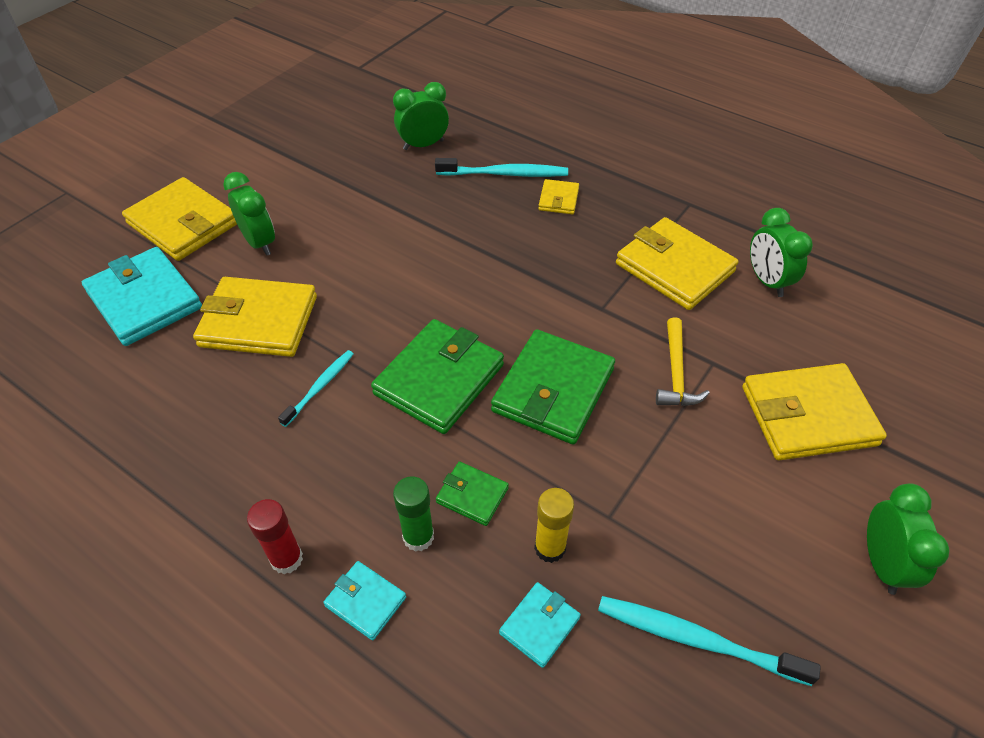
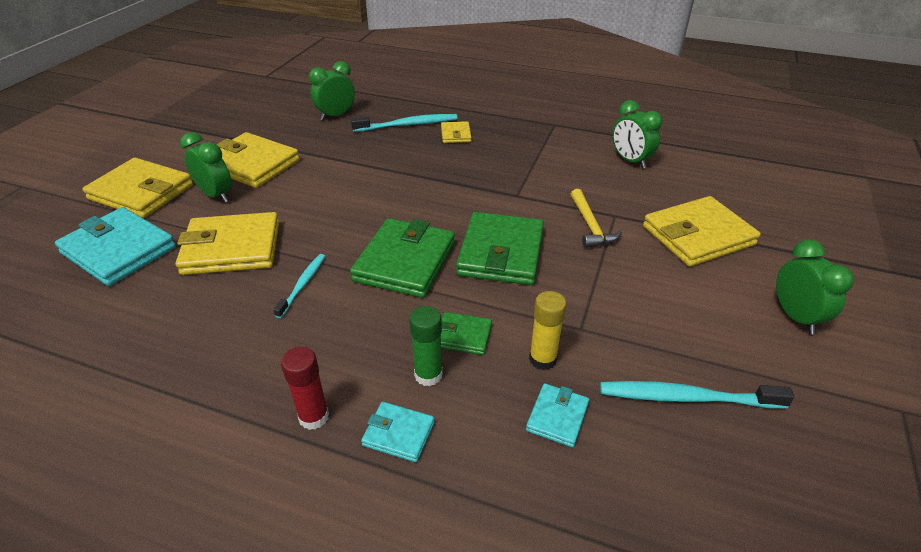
camera: 15 degrees left, 10 degrees down
yellow wallet [616,217,739,310] -> yellow wallet moved to [216,132,300,188]

